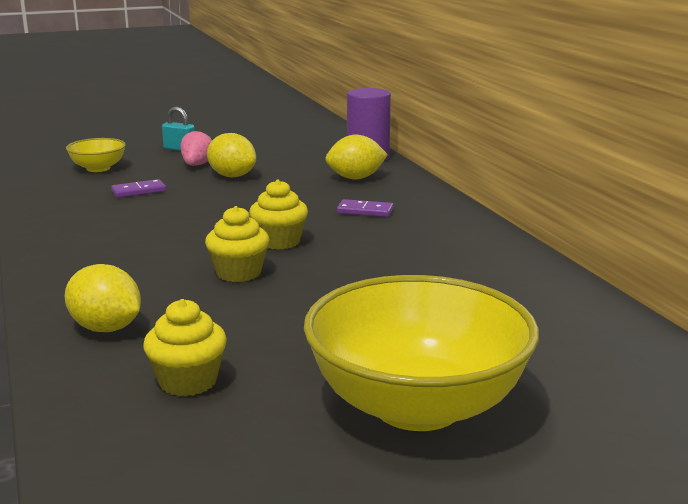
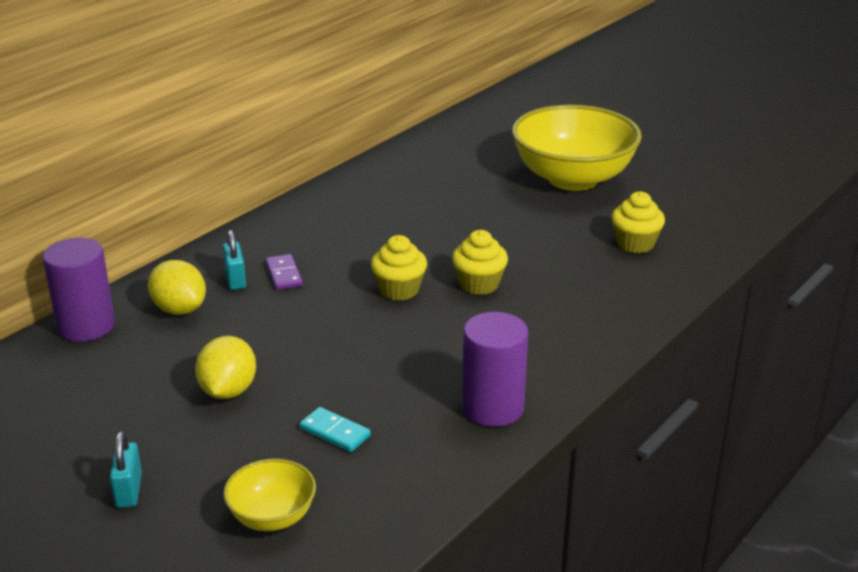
camera: 120 degrees left, 10 degrees up
yellow lemon [65,264,141,332] -> none
purple domino [111,179,166,198] -> turquoise domino [300,407,371,452]
pink strawberry [181,129,212,166] -> none
none -> turquoise padlock [222,230,246,290]
none -> purple cylinder [462,312,529,427]

